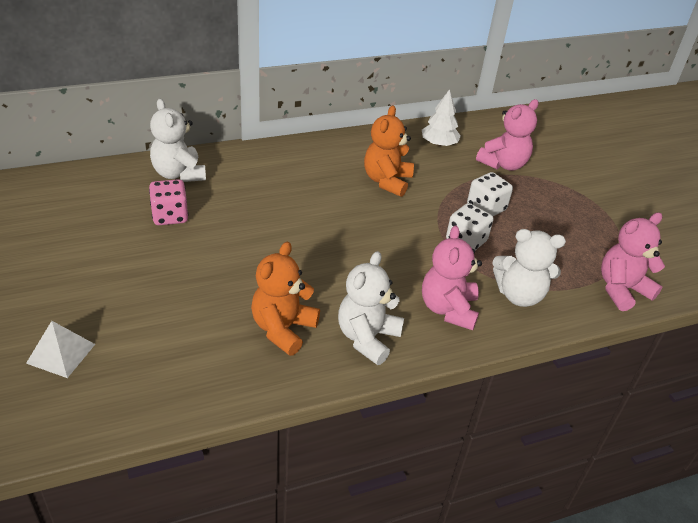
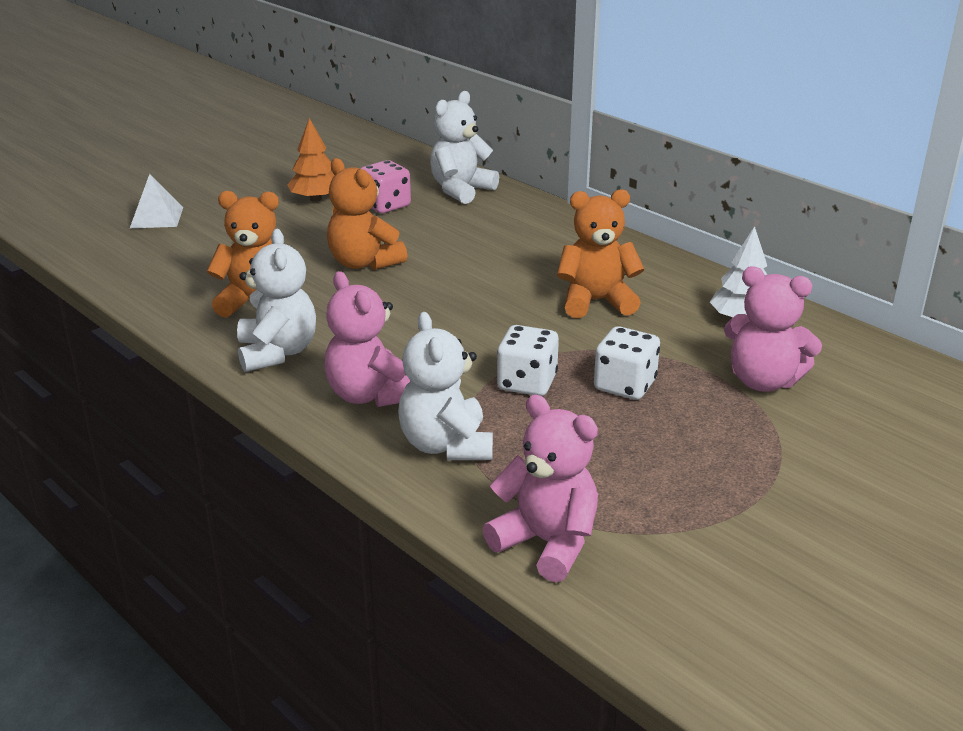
camera: 70 degrees right, 10 degrees down
white teddy bear [338,251,404,365] -> white teddy bear turned 75 degrees clockwise [237,229,316,372]
pink teddy bear [422,225,482,330] -> pink teddy bear turned 105 degrees counterclockwise [325,271,410,407]
none -> orange tree [287,118,335,202]
none -> orange teddy bear [327,158,407,270]

